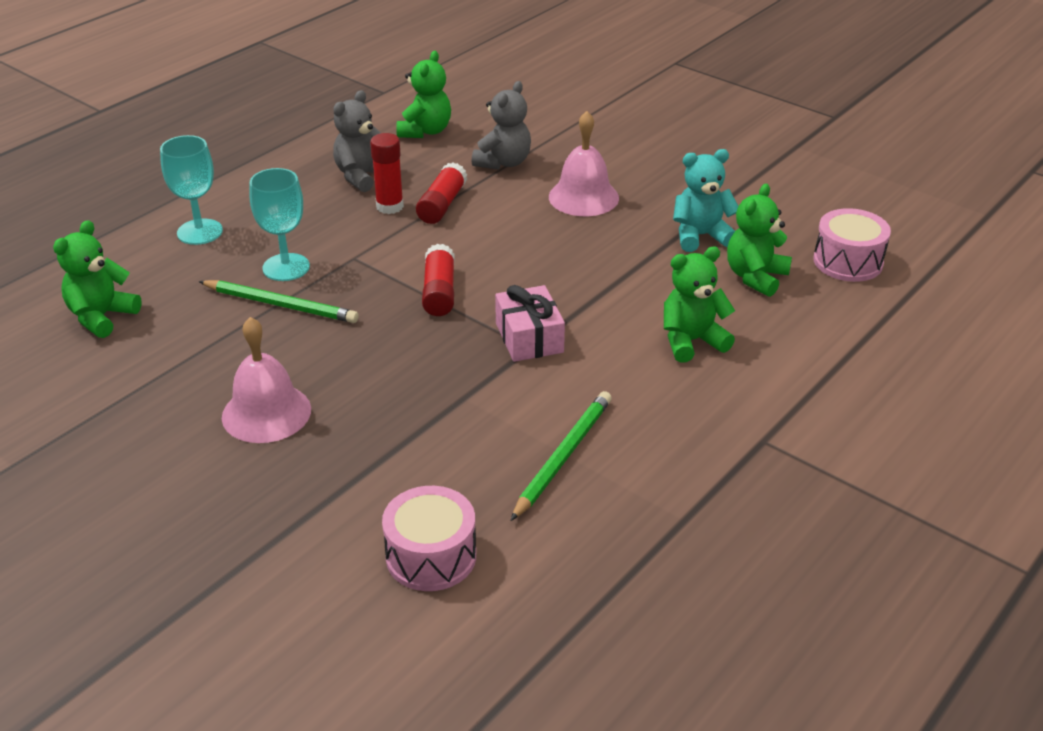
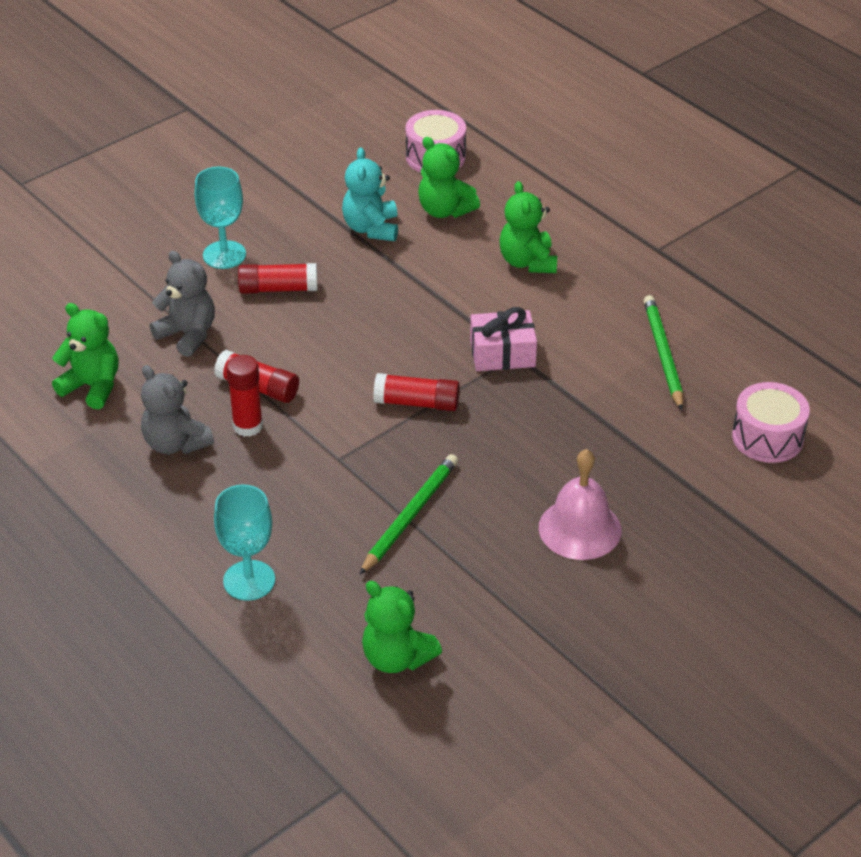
camera: 80 degrees left, 5 degrees up
turquoise goblet [250,168,310,281] -> turquoise goblet moved to [194,167,246,269]
green pencil [511,391,612,521] -> green pencil turned 45 degrees clockwise [644,295,683,410]
pink bell [549,111,619,216] -> red glue stick [238,263,317,294]

